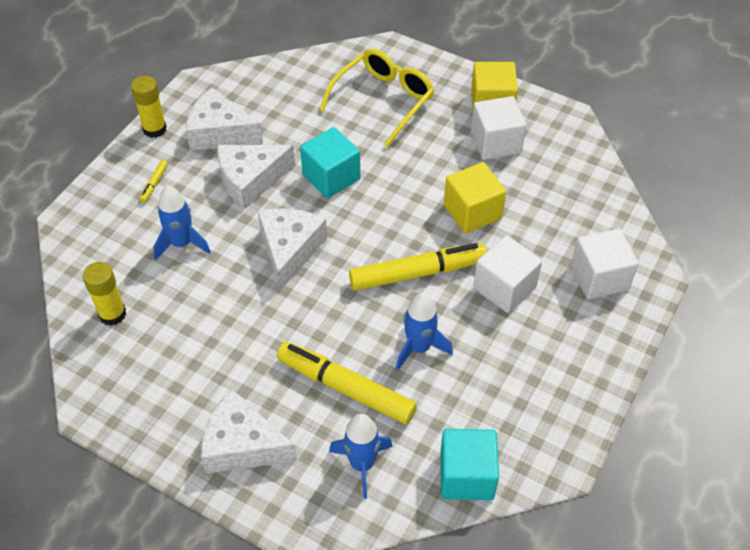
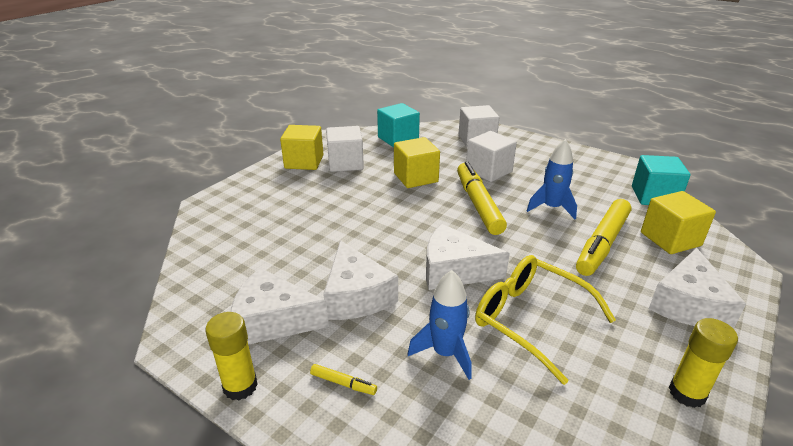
camera: 85 degrees left, 20 degrees down
yellow glue stick [83,262,126,326] -> yellow glue stick moved to [669,318,738,408]
white cheese [186,87,263,151] -> white cheese turned 75 degrees clockwise [231,268,329,345]
turquoise cube [300,127,360,198] -> turquoise cube moved to [377,103,420,147]
yellow glasses [319,49,434,148] -> yellow glasses moved to [475,255,616,385]
blue rocket [329,414,393,499] -> yellow cube [641,191,716,254]

